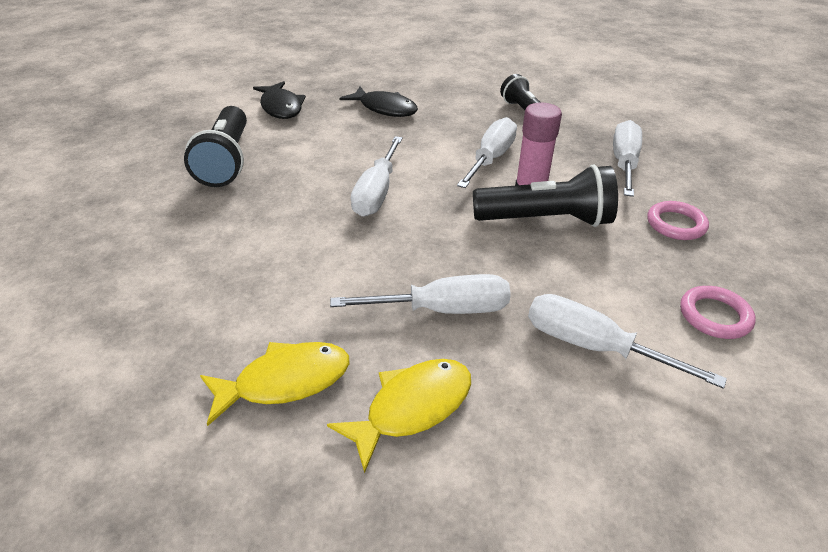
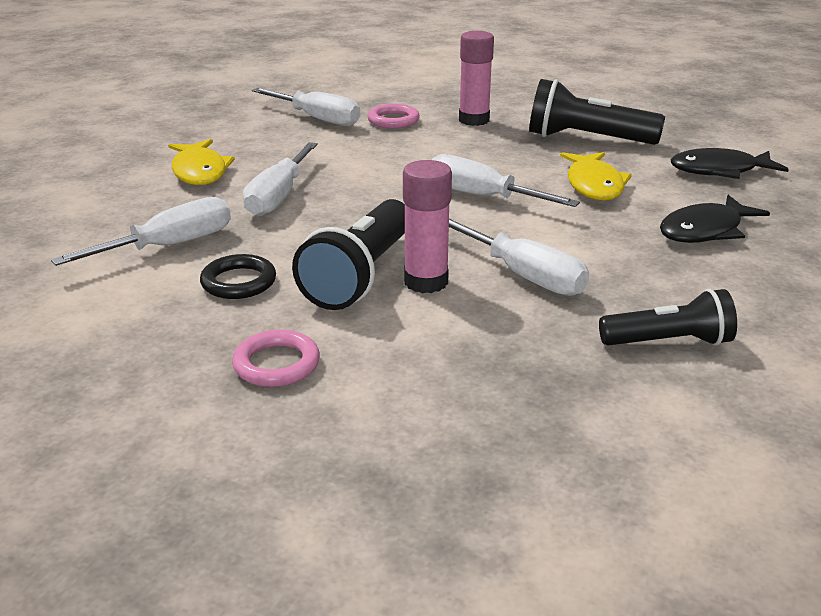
camera: 110 degrees right, 10 degrees down
yellow fish [200,342,349,426] -> yellow fish moved to [560,152,632,200]
white screwdriver [613,120,642,197] -> white screwdriver moved to [252,88,360,126]
pink ring [680,286,756,339] -> pink ring moved to [368,104,420,128]
none -> black ring [200,254,276,299]
none -> pink glue stick [459,31,494,126]

